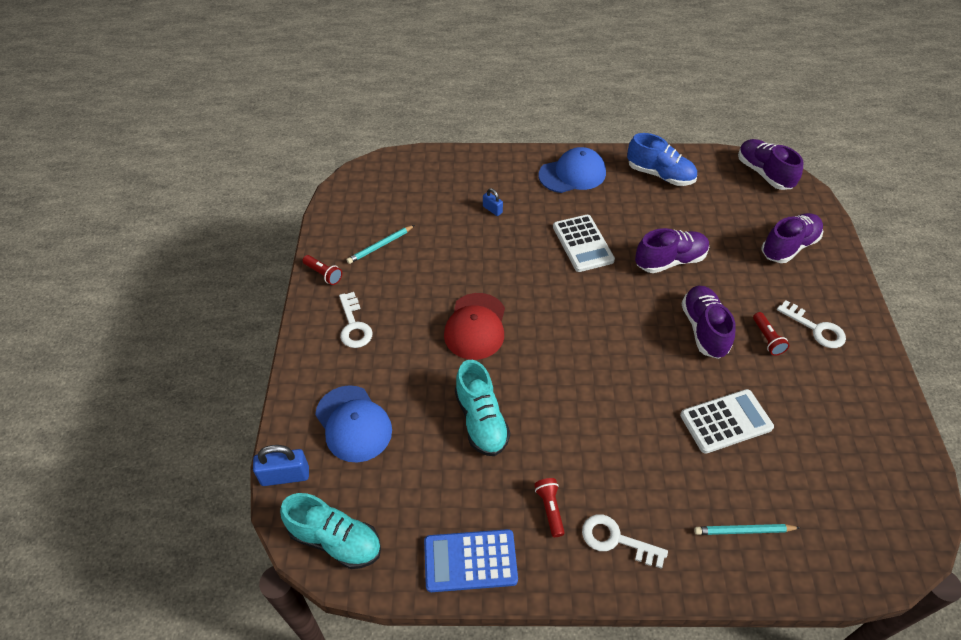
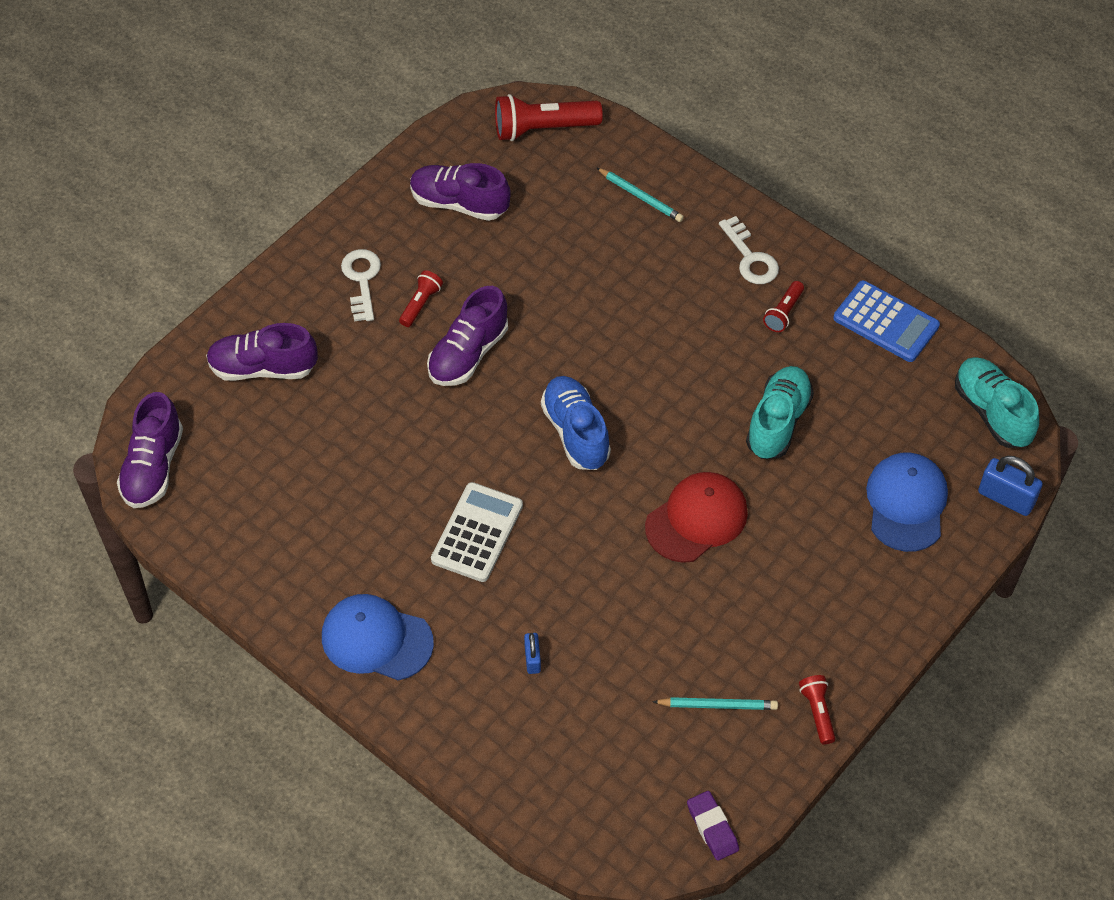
camera: 140 degrees left, 5 degrees up
white key [339,292,373,348] -> none
blue shoe [627,133,697,186] -> blue shoe moved to [541,376,611,470]
purple shoe [635,228,710,273] -> purple shoe moved to [410,163,511,221]
white calculator [680,389,774,454] -> none
none -> red flashlight [495,94,603,141]
none -> purple eraser [687,791,739,861]

